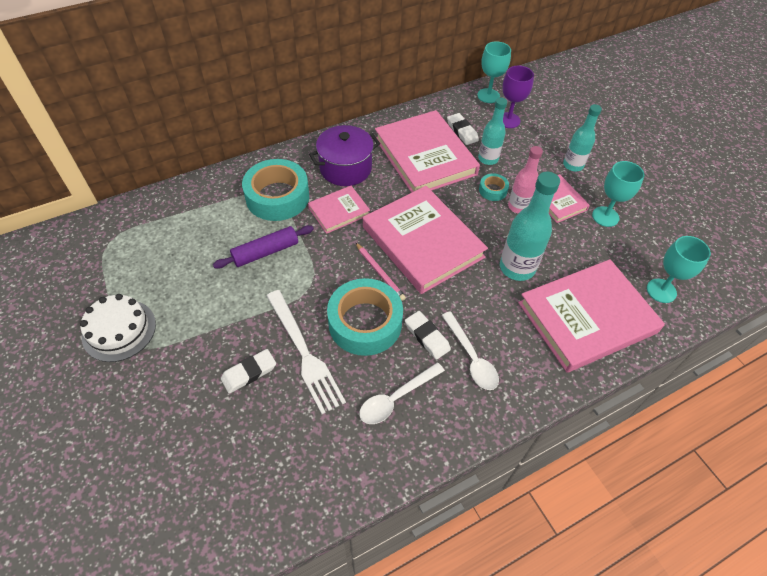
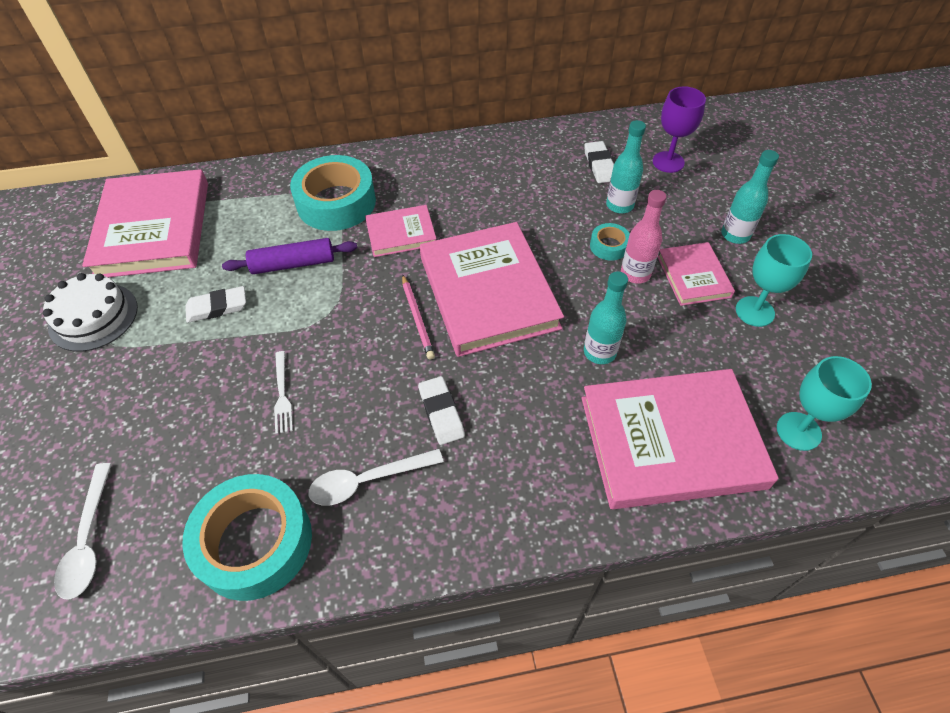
camera: 20 degrees right, 0 degrees up
white eraser [221,349,276,394] -> white eraser moved to [185,286,246,323]
white fork [266,290,346,414] -> white fork [274,351,293,434], size x0.50
purple pot [309,125,380,186] -> none
turquoise tape [327,278,403,356] -> turquoise tape moved to [182,474,312,601]
pink book [375,110,480,193] -> pink book moved to [82,169,208,277]
white spoon [441,311,499,390] -> white spoon moved to [54,463,111,600]
turquoise goblet [477,41,511,103] -> none
turquoise bottle [500,172,560,281] -> turquoise bottle [584,271,628,364], size x0.65

